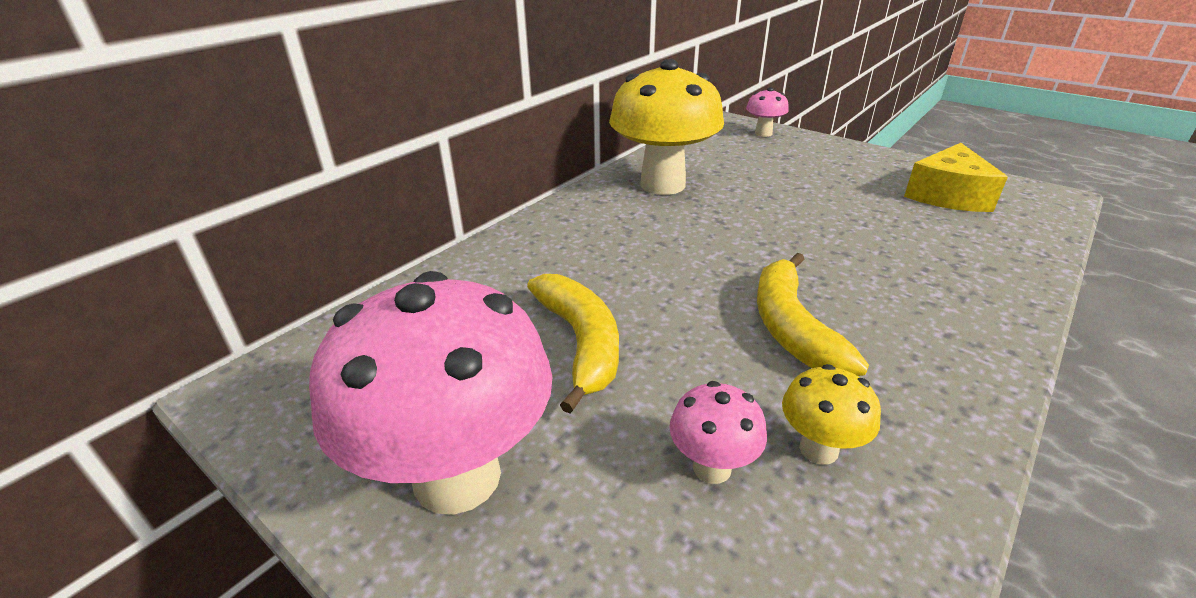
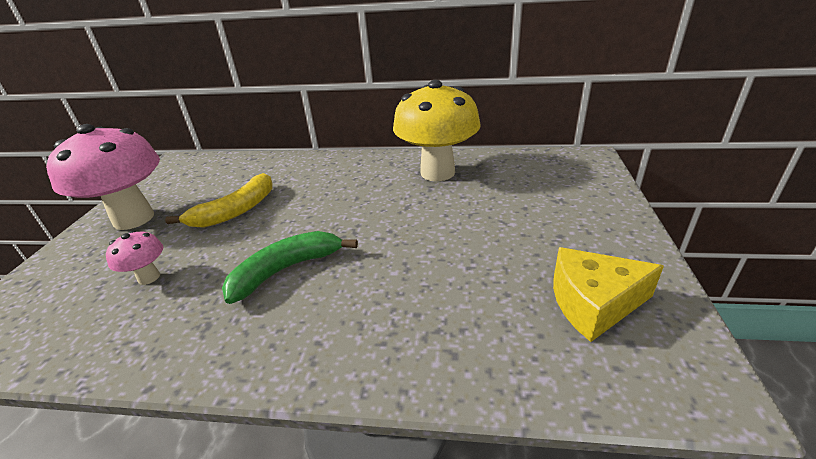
camera: 60 degrees right, 0 degrees up
pink mushroom [746,87,789,137] -> none
yellow banana [757,252,869,376] -> green banana [222,231,358,304]
yellow mushroom [782,364,881,465] -> none

